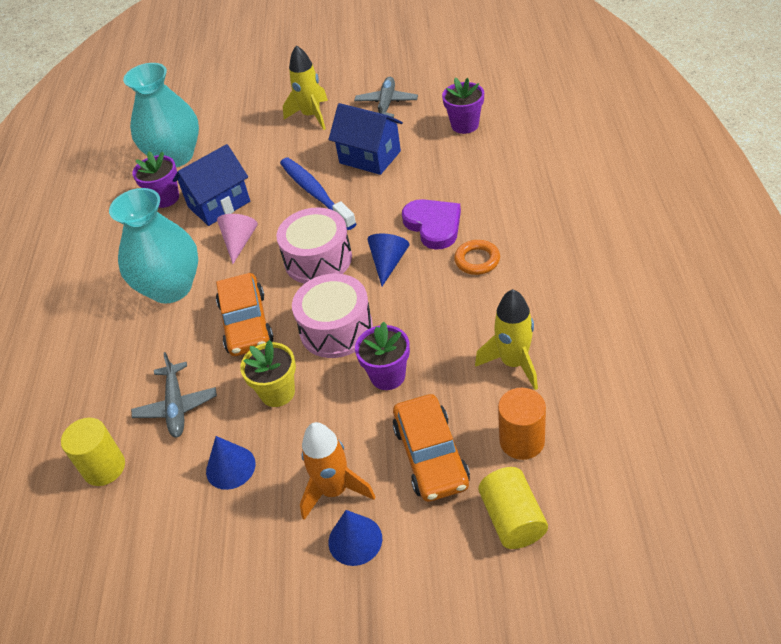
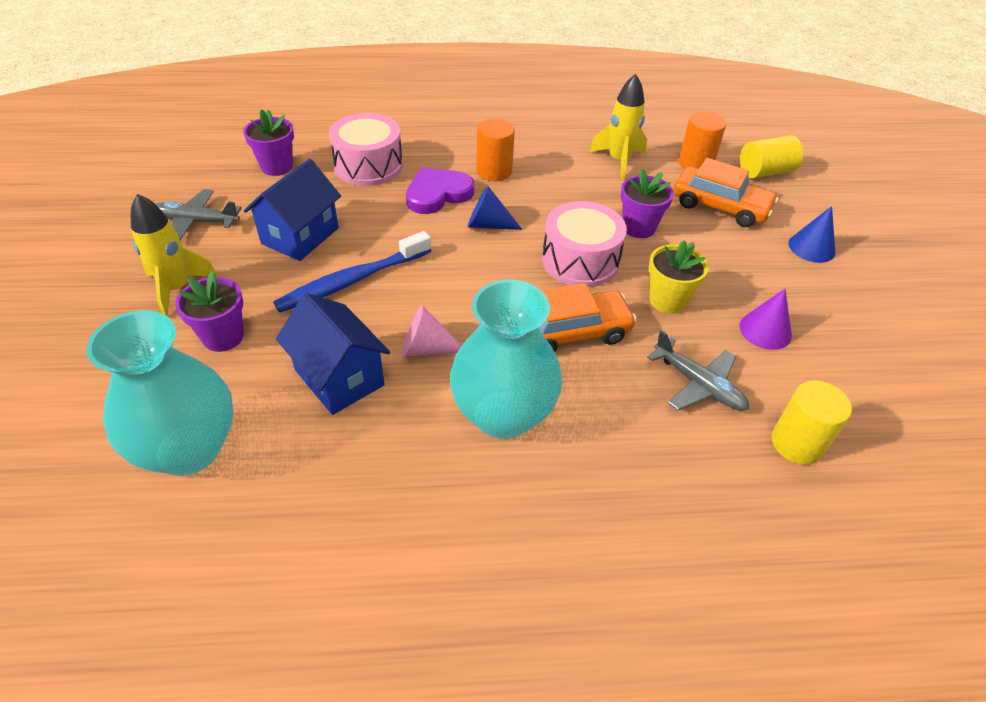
camera: 100 degrees left, 0 degrees up
grey plane [131,352,217,438] -> grey plane turned 60 degrees clockwise [647,330,749,411]
purple flower pot [132,152,179,208] -> purple flower pot moved to [175,271,244,352]
blue cone [206,436,255,490] -> purple cone [739,289,792,350]
pink drum [276,207,352,284] -> pink drum moved to [329,113,403,186]
orange rocket [300,422,375,520] -> none
orange car [393,394,470,502] -> orange car turned 45 degrees clockwise [673,158,778,227]
orange ring [454,240,500,275] -> orange cylinder [476,119,515,181]

